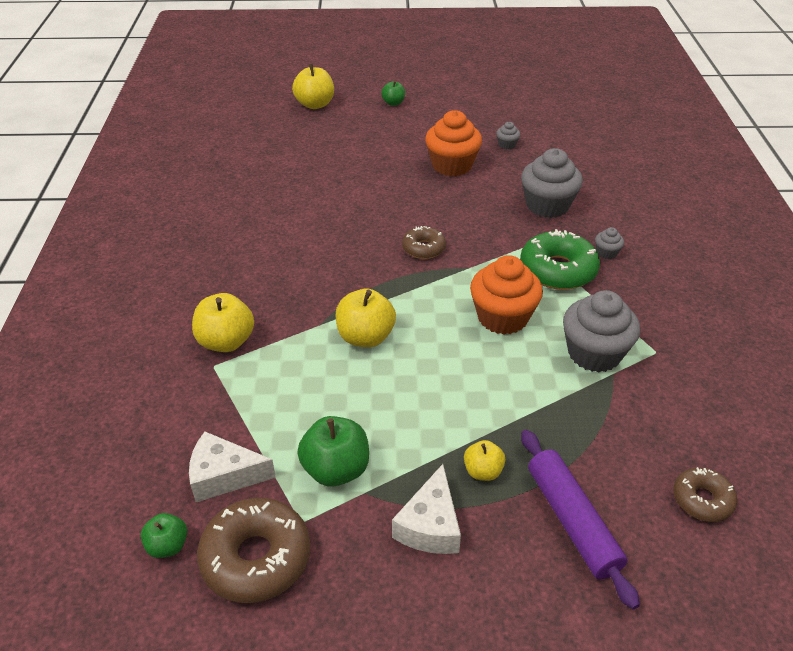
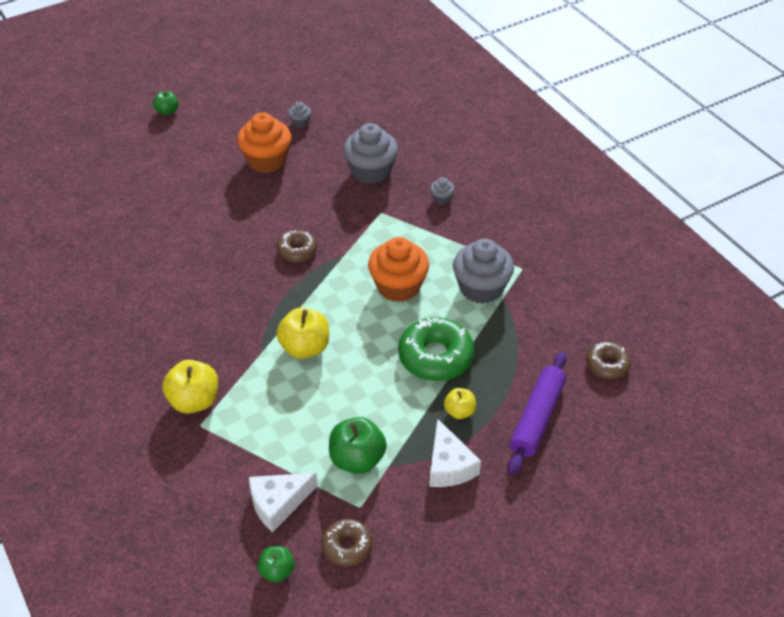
camera: 30 degrees left, 5 degrees up
brown donut [197,498,311,603] -> brown donut [322,519,372,567], size x0.58
yellow apple [292,63,334,109] -> none
green donut [520,229,600,290] -> green donut moved to [398,317,474,381]
purple rolling pin [521,430,640,610] -> purple rolling pin turned 75 degrees clockwise [508,351,567,475]

